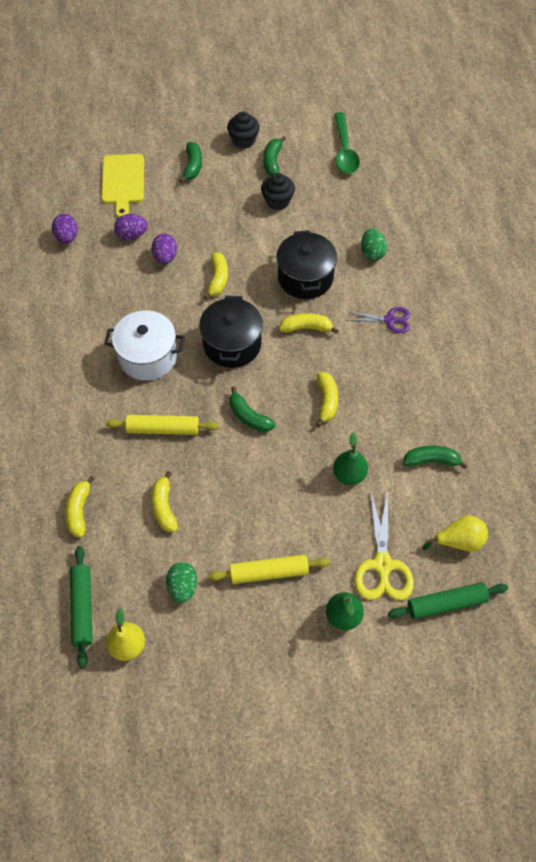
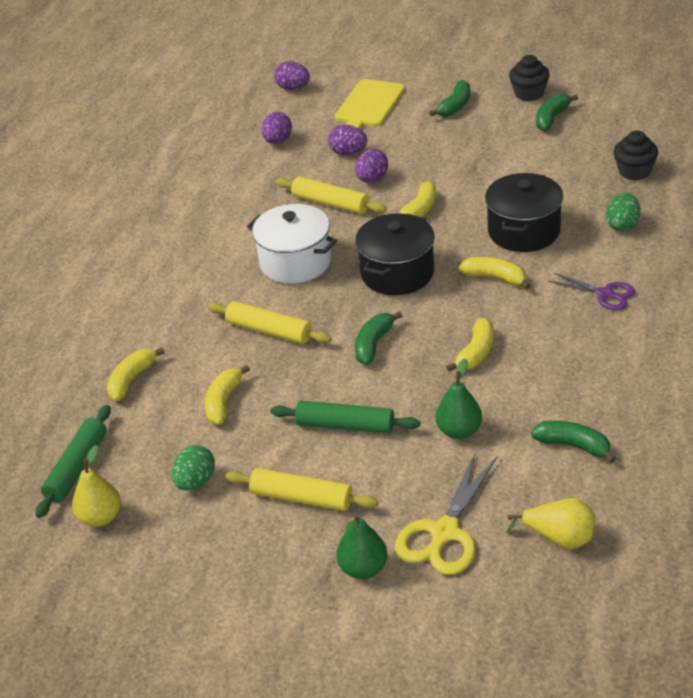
camera: 30 degrees right, 20 degrees down
green banana [229,386,276,432] -> green banana turned 45 degrees clockwise [355,311,402,365]
black cupcake [261,173,295,210] -> black cupcake moved to [613,131,658,180]
green spoon [334,112,360,173] -> none
green rolling pin [388,582,508,619] -> green rolling pin moved to [270,401,420,434]
none -> purple egg [274,61,310,90]
none -> yellow rolling pin [276,177,387,214]

